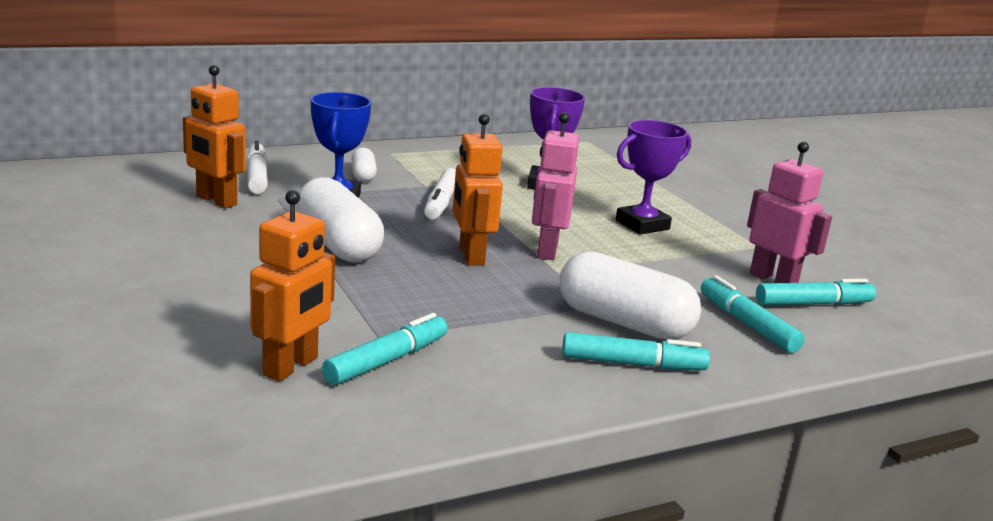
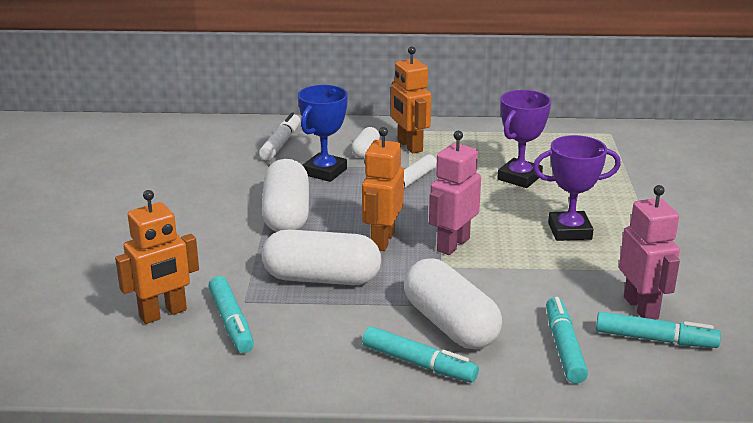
camera: 30 degrees right, 5 degrees up
orange robot [183,65,246,208] -> orange robot moved to [391,46,431,154]
turquoise marker [322,313,447,385] -> turquoise marker turned 90 degrees clockwise [208,276,254,353]
none -> white capsule [262,229,381,285]

